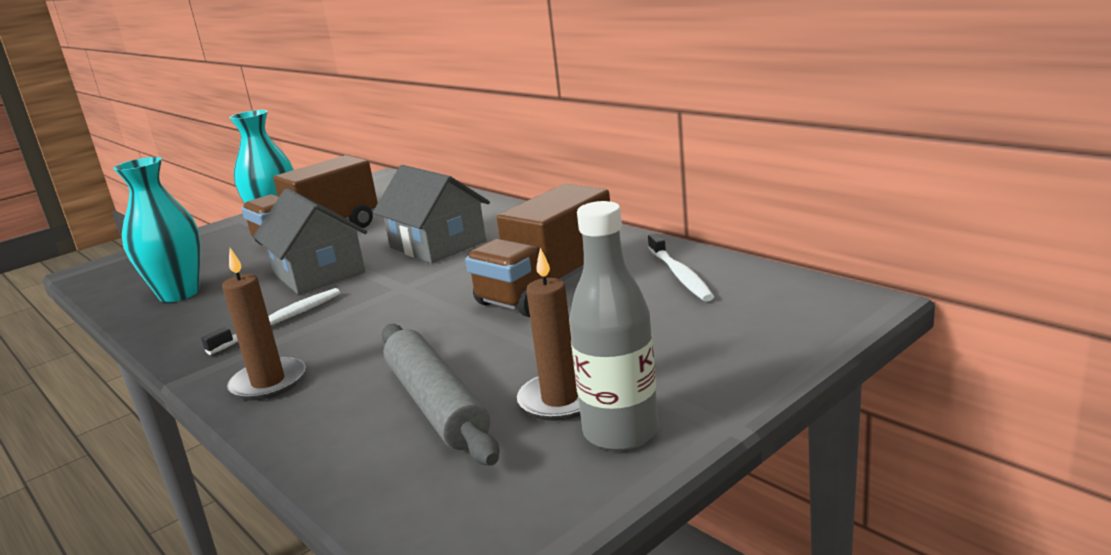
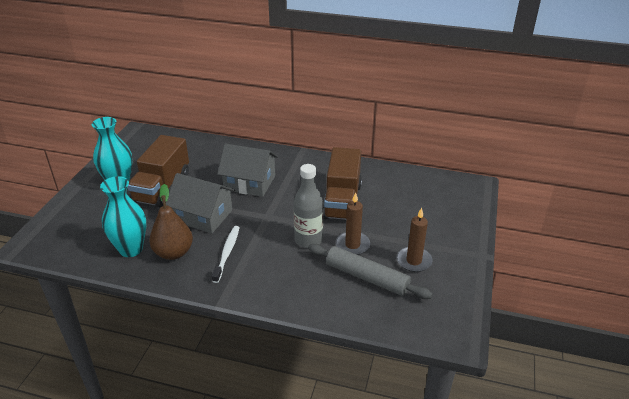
camera: 35 degrees left, 15 degrees up
brown candle [222,248,306,401] -> brown candle moved to [336,192,370,255]
grey bottle [569,201,659,451] -> grey bottle moved to [294,164,323,248]
white toothbrush [648,233,715,302] -> none
none -> brown pear [149,184,193,260]

